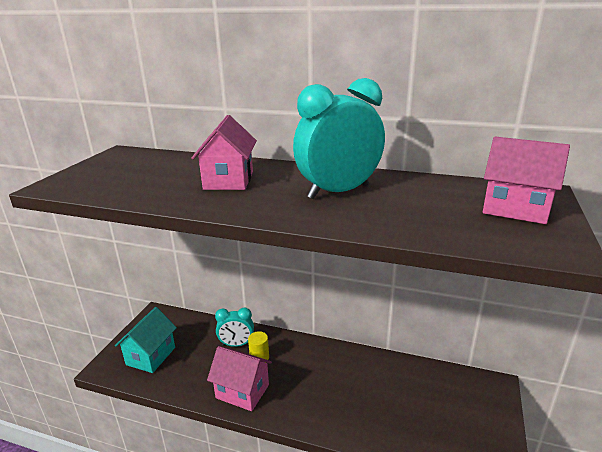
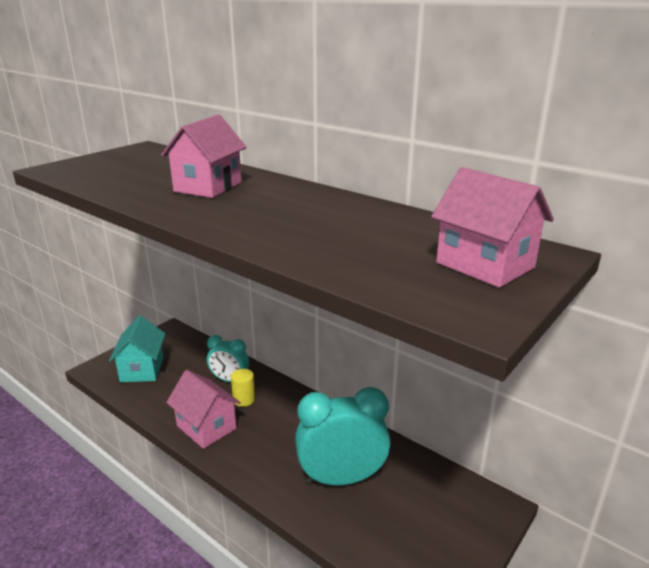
camera: 20 degrees right, 0 degrees up
turquoise house [115,307,177,373] -> turquoise house turned 45 degrees counterclockwise [109,316,165,382]
turquoise clock [293,78,385,199] -> turquoise clock moved to [295,387,391,486]

